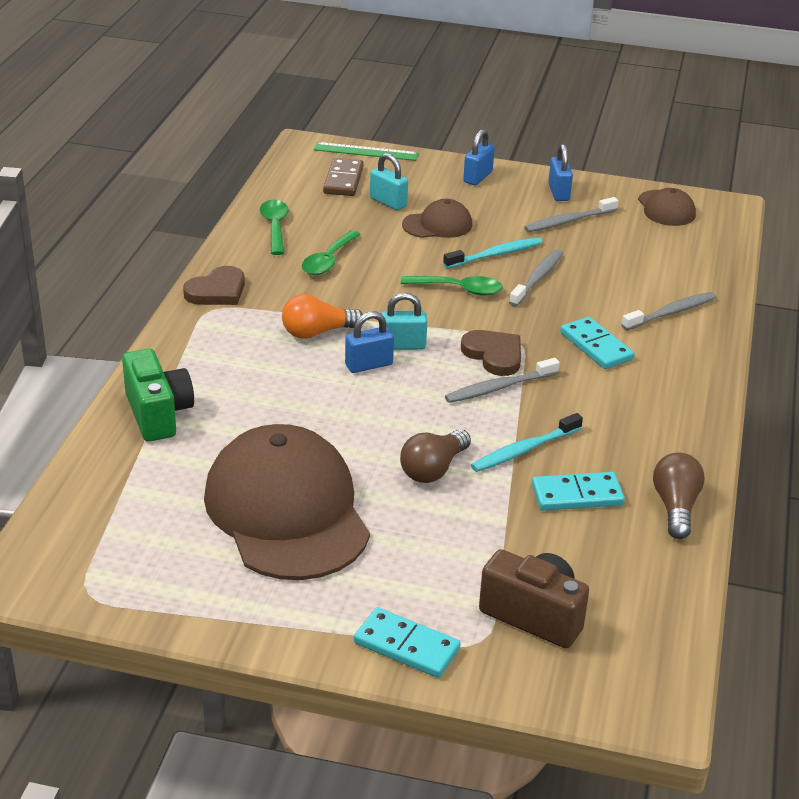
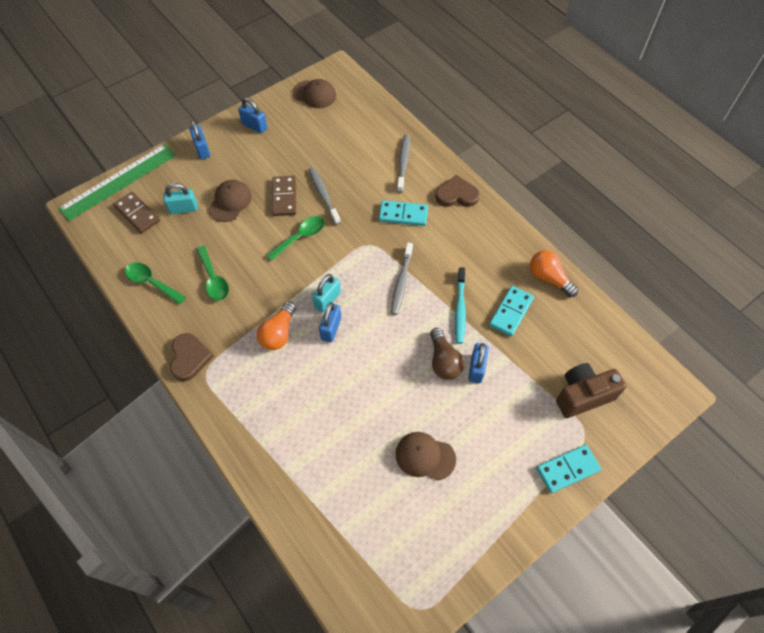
camera: 50 degrees left, 25 degrees up
green camera [122,348,194,442] -> none
brown cap [204,424,370,580] -> brown cap [395,432,456,480], size x0.46
green ruler [314,142,418,161] -> green ruler [58,144,176,221], size x1.61
turquoise toothbrush [443,237,542,269] -> brown domino [272,176,296,216]
brown heart [461,330,521,376] -> brown heart moved to [435,175,480,207]
grey toothbrush [524,197,618,232] -> none
brown light bulb [653,453,705,539] -> orange light bulb [530,250,578,297]
none -> blue padlock [468,343,489,383]

